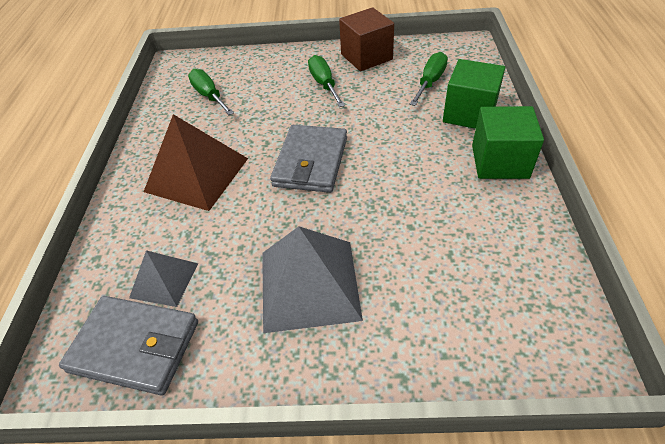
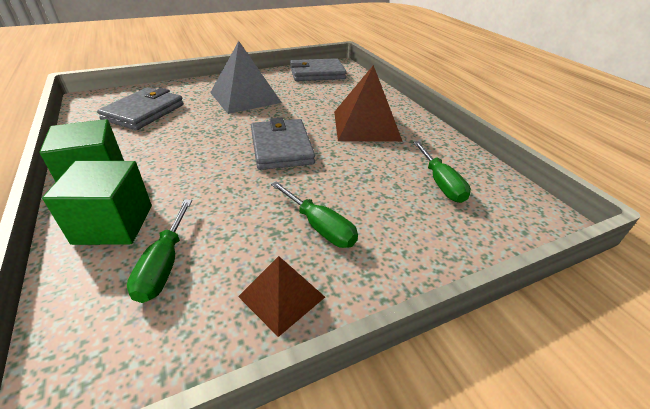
camera: 150 degrees right, 10 degrees down
grey pyramid [129,250,198,307] -> none
green screwdriver [188,69,234,115] -> green screwdriver turned 45 degrees clockwise [413,141,471,203]
brown cube [339,7,394,71] -> brown pyramid [238,256,325,337]
none -> grey wallet [97,87,184,130]

